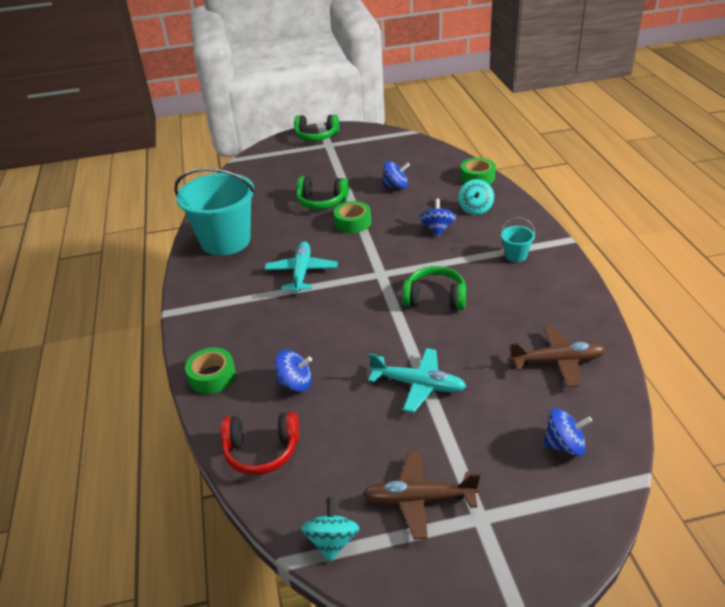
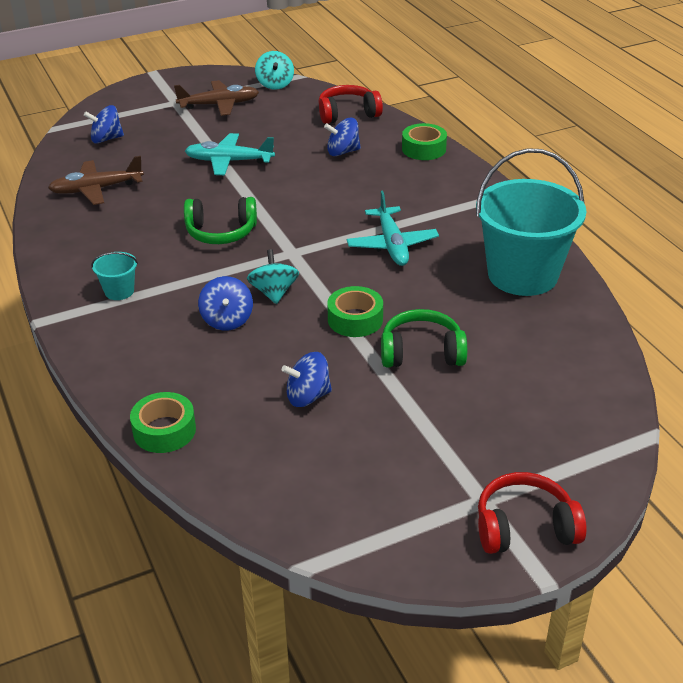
camera: 165 degrees right, 0 degrees up
green headphones [294,115,339,141] -> red headphones [478,472,587,554]
turquoise spinning top [458,179,494,215] -> turquoise spinning top moved to [247,249,299,304]

